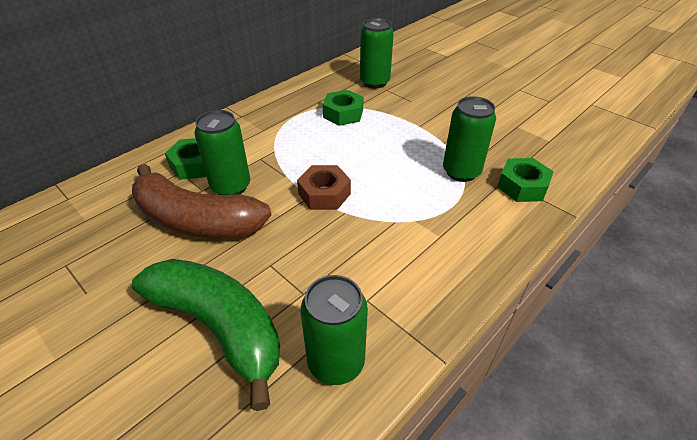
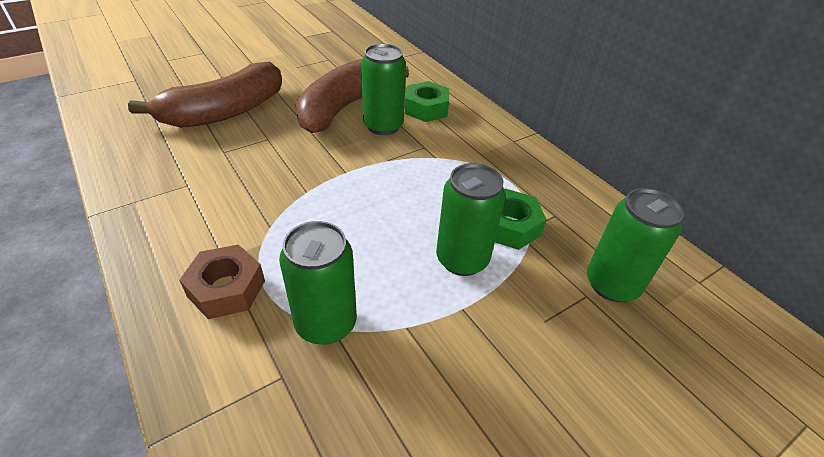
camera: 100 degrees right, 0 degrees up
green banana [132,259,280,411] -> brown banana [128,62,282,128]
brown nut [297,165,351,210] -> brown nut moved to [179,244,265,319]
green can [301,275,368,385] -> green can moved to [436,163,506,276]
green nut [497,158,554,202] -> none

